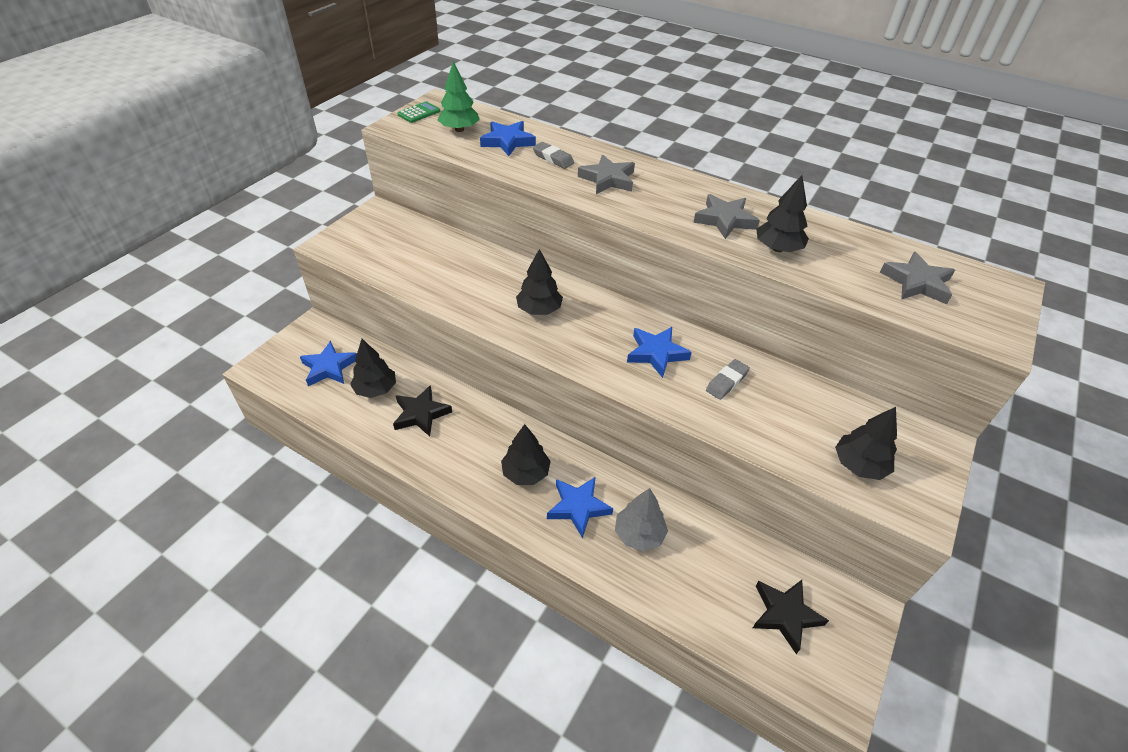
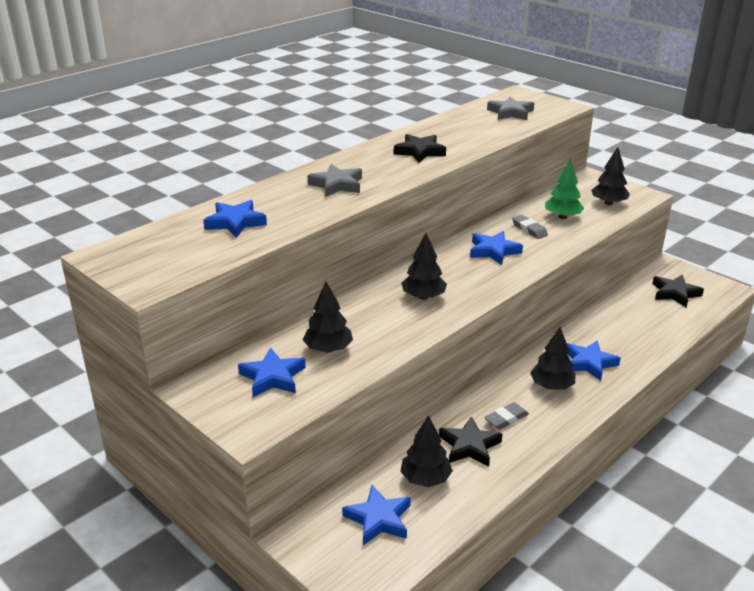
camera: 75 degrees left, 15 degrees down
green calculator [397,101,440,123] -> none
green tree [437,61,480,132] -> green tree moved to [545,159,584,219]
grey eraser [533,142,574,169] -> grey eraser moved to [484,402,529,429]
grey tree [615,488,668,552] -> none
grey star [693,194,760,239] -> black star [394,134,446,163]
black tree [756,175,809,252] -> black tree moved to [303,281,353,353]
none -> blue star [238,348,306,397]

